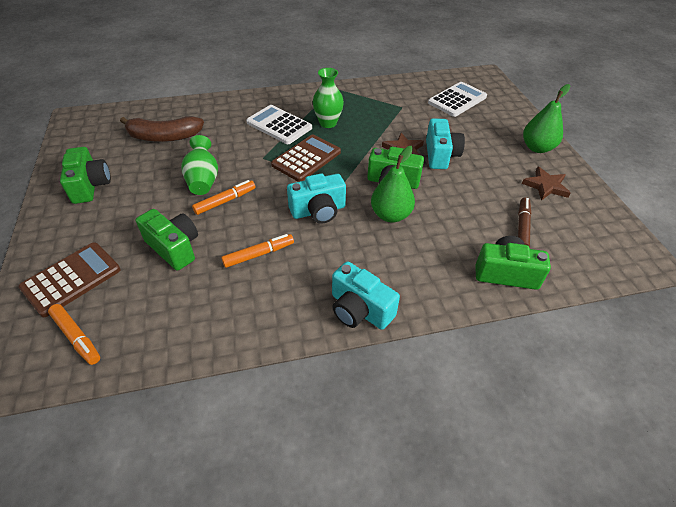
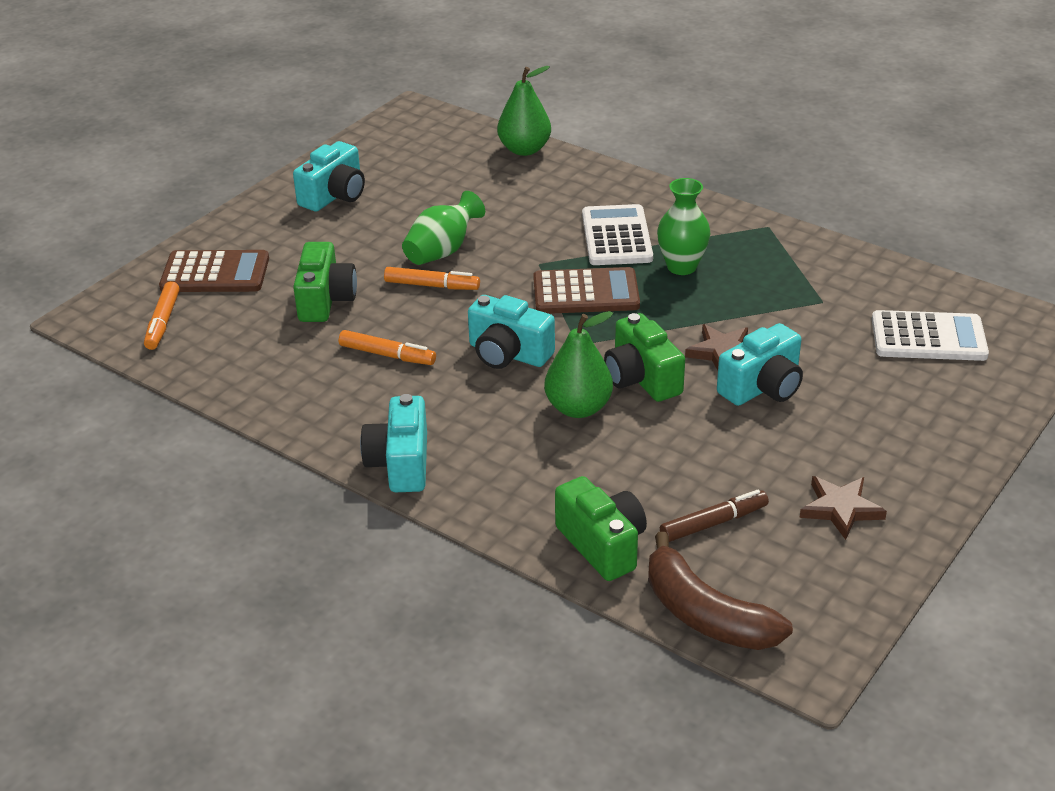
camera: 50 degrees right, 10 degrees down
green camera [60,147,111,204] -> turquoise camera [293,141,365,211]
brown banana [120,116,204,142] -> brown banana moved to [648,532,793,650]
green pear [523,84,570,153] -> green pear moved to [497,66,551,156]

